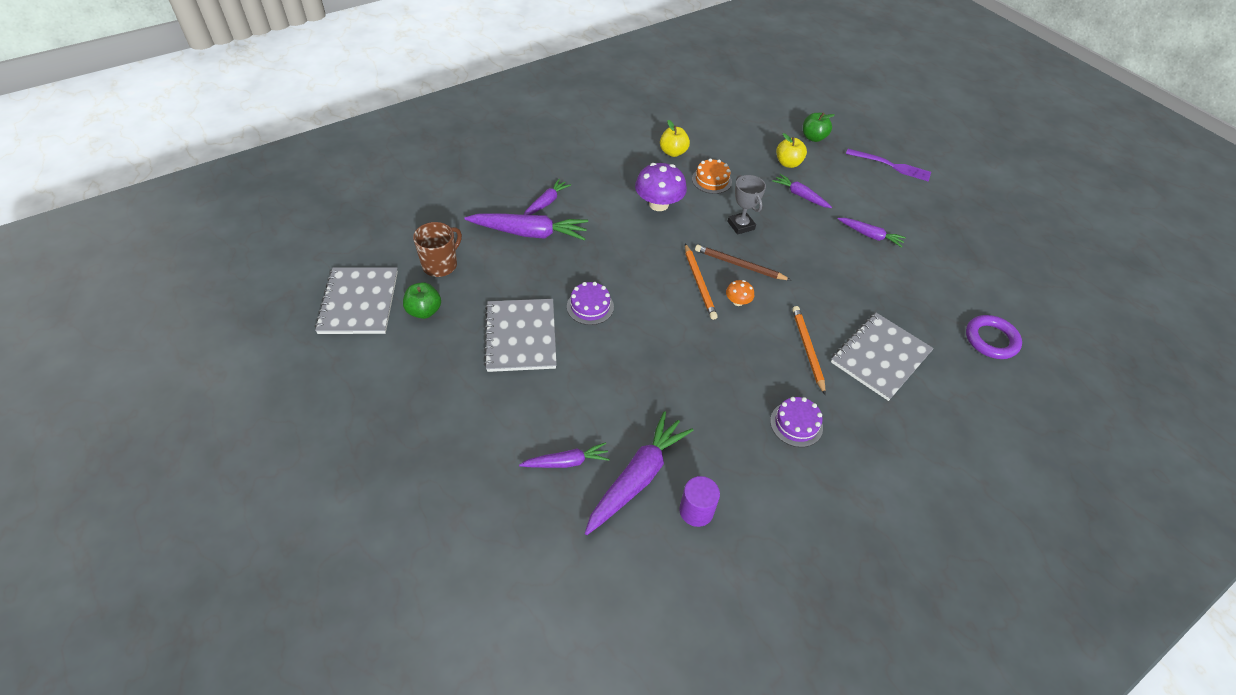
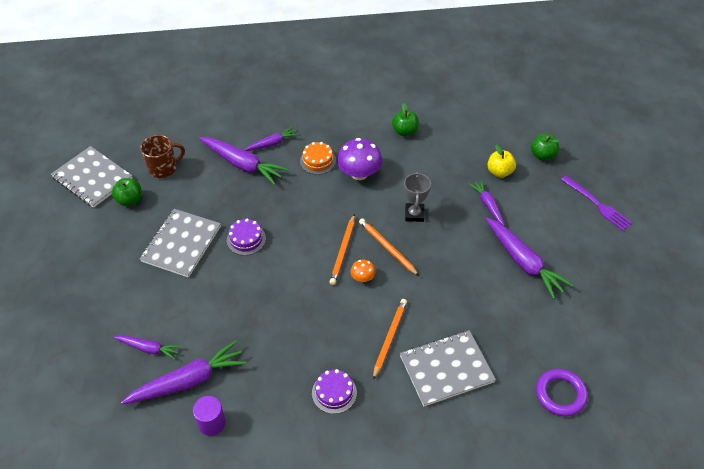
camera: 30 degrees right, 0 degrees up
grey notebook [315,267,398,334] -> grey notebook turned 75 degrees counterclockwise [51,146,133,208]
yellow apple [660,120,690,157] -> green apple [392,103,419,136]
orange cake [692,158,732,194] -> orange cake moved to [300,142,336,175]
brown pencil [695,245,791,280] -> orange pencil [359,218,419,276]
purple carrot [838,218,906,248] -> purple carrot [485,217,573,299], size x1.74

